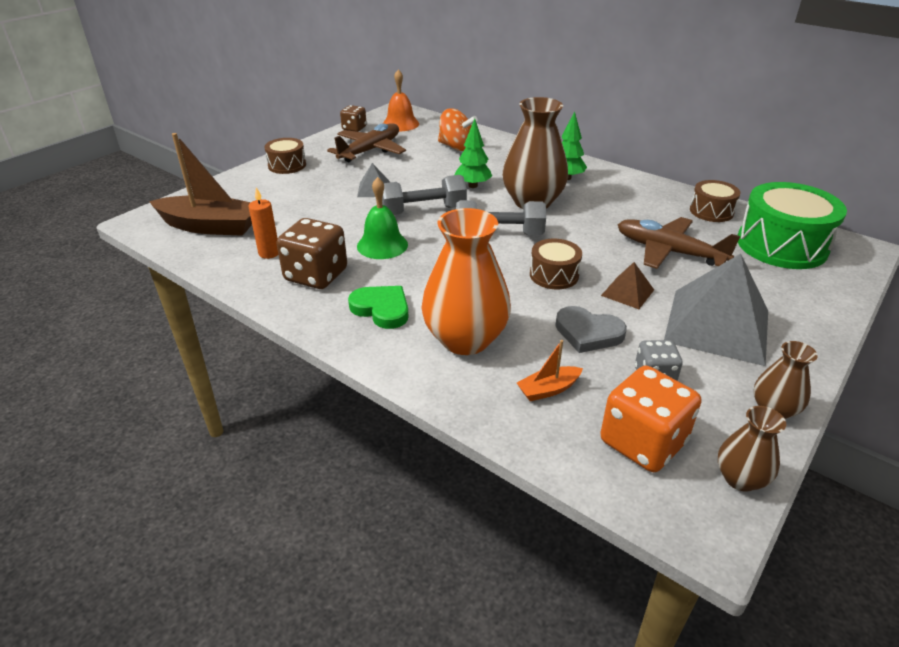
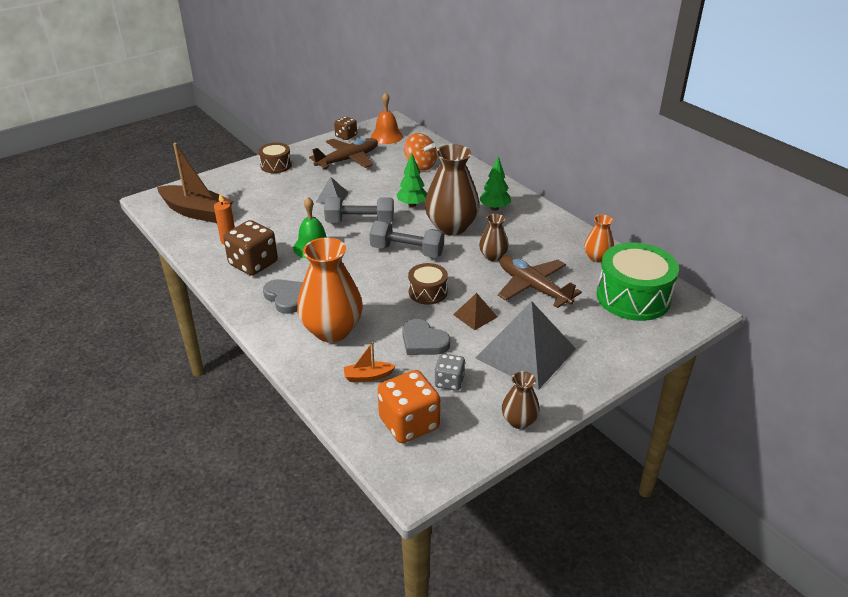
camera: 15 degrees right, 0 degrees up
green heart [348,286,408,329] -> grey heart [263,279,303,314]
brown drum [690,180,740,222] -> orange vase [584,215,614,262]
brown vase [718,406,786,492] -> brown vase moved to [479,214,509,261]

